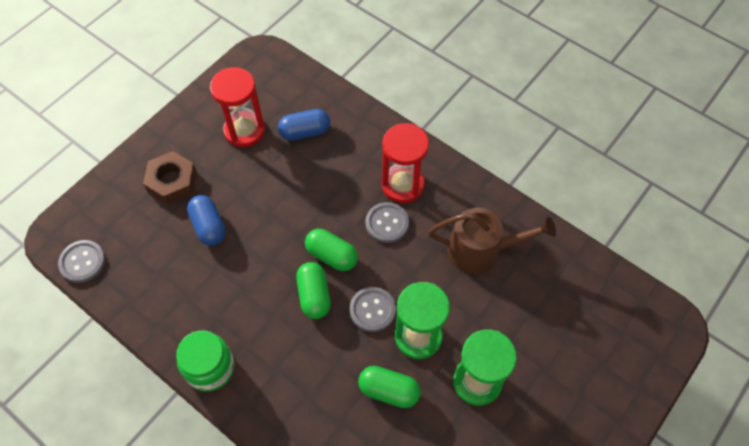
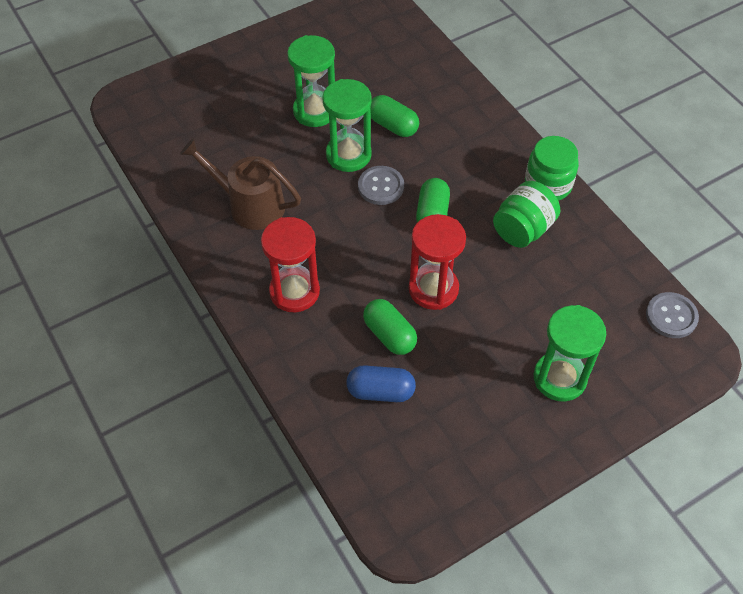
camera: 160 degrees left, 5 degrees down
brown nut [143,151,197,204] -> green hourglass [534,305,606,402]
blue capsule [187,195,226,246] -> none
red hourglass [210,67,265,147] -> red hourglass moved to [409,214,466,310]
green capsule [305,229,358,271] -> green capsule moved to [363,299,417,355]
grey button [365,202,409,243] -> none
none -> green jar [493,181,560,248]

